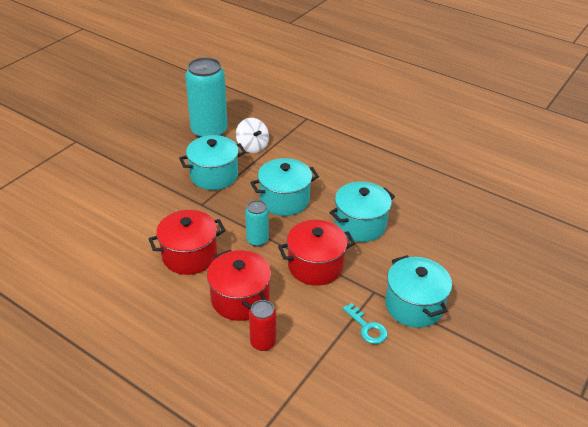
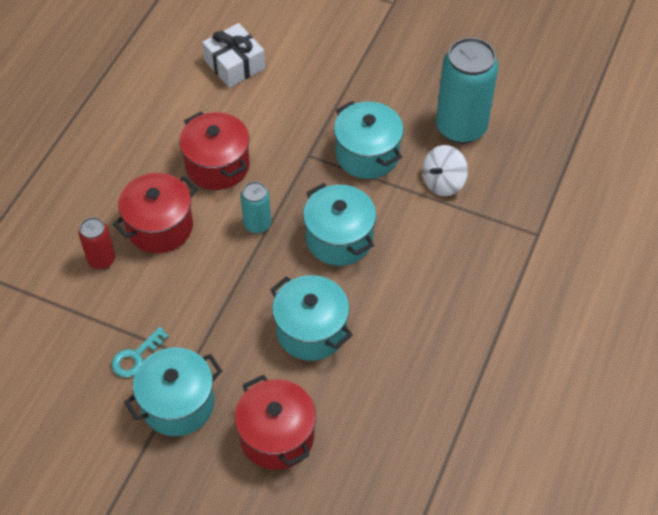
camera: 80 degrees right, 15 degrees up
red pot [278,220,355,286] -> red pot moved to [234,375,316,470]
none -> white gift [202,23,265,88]

